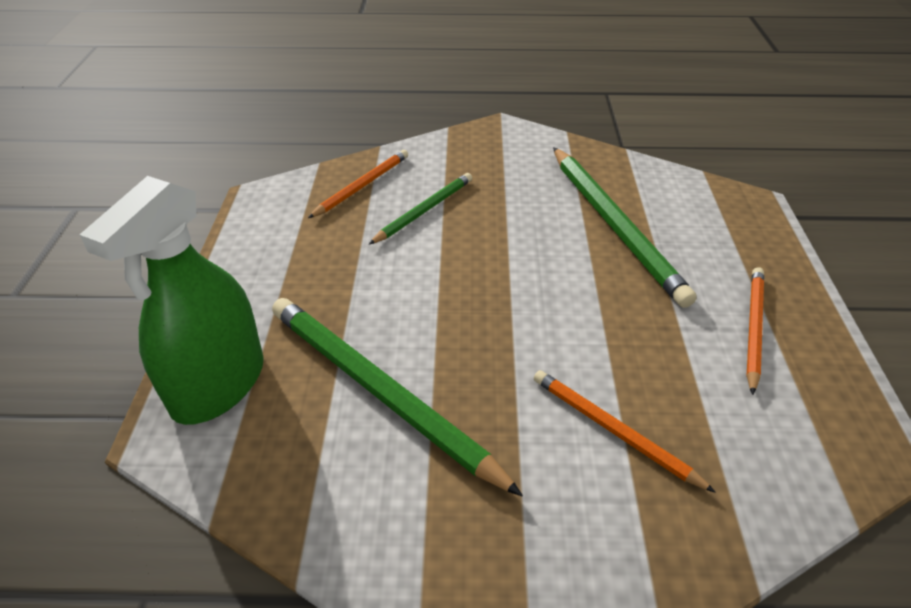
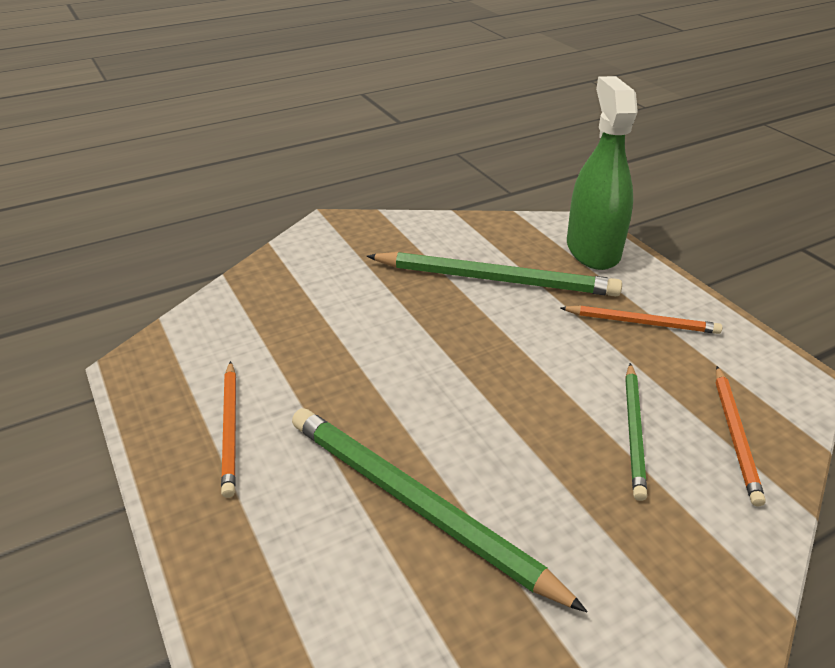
camera: 150 degrees right, 5 degrees down
orange pencil [534,370,716,493] -> orange pencil moved to [560,305,722,334]

